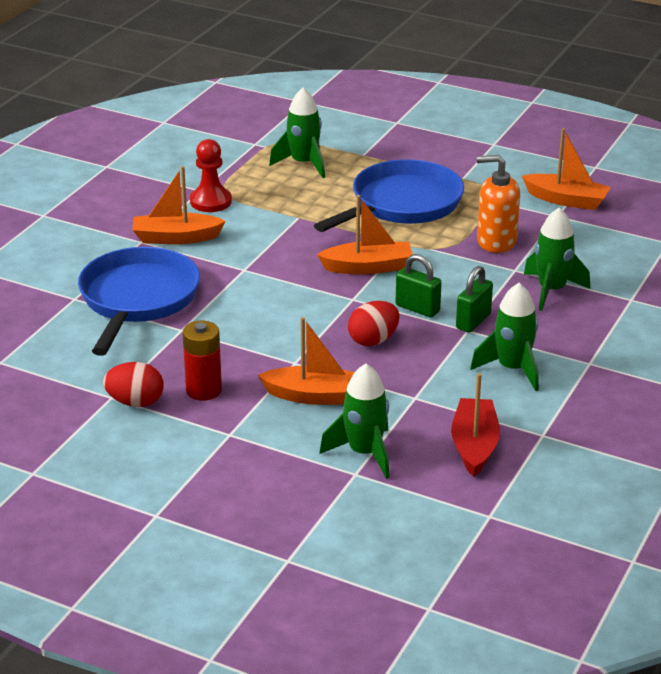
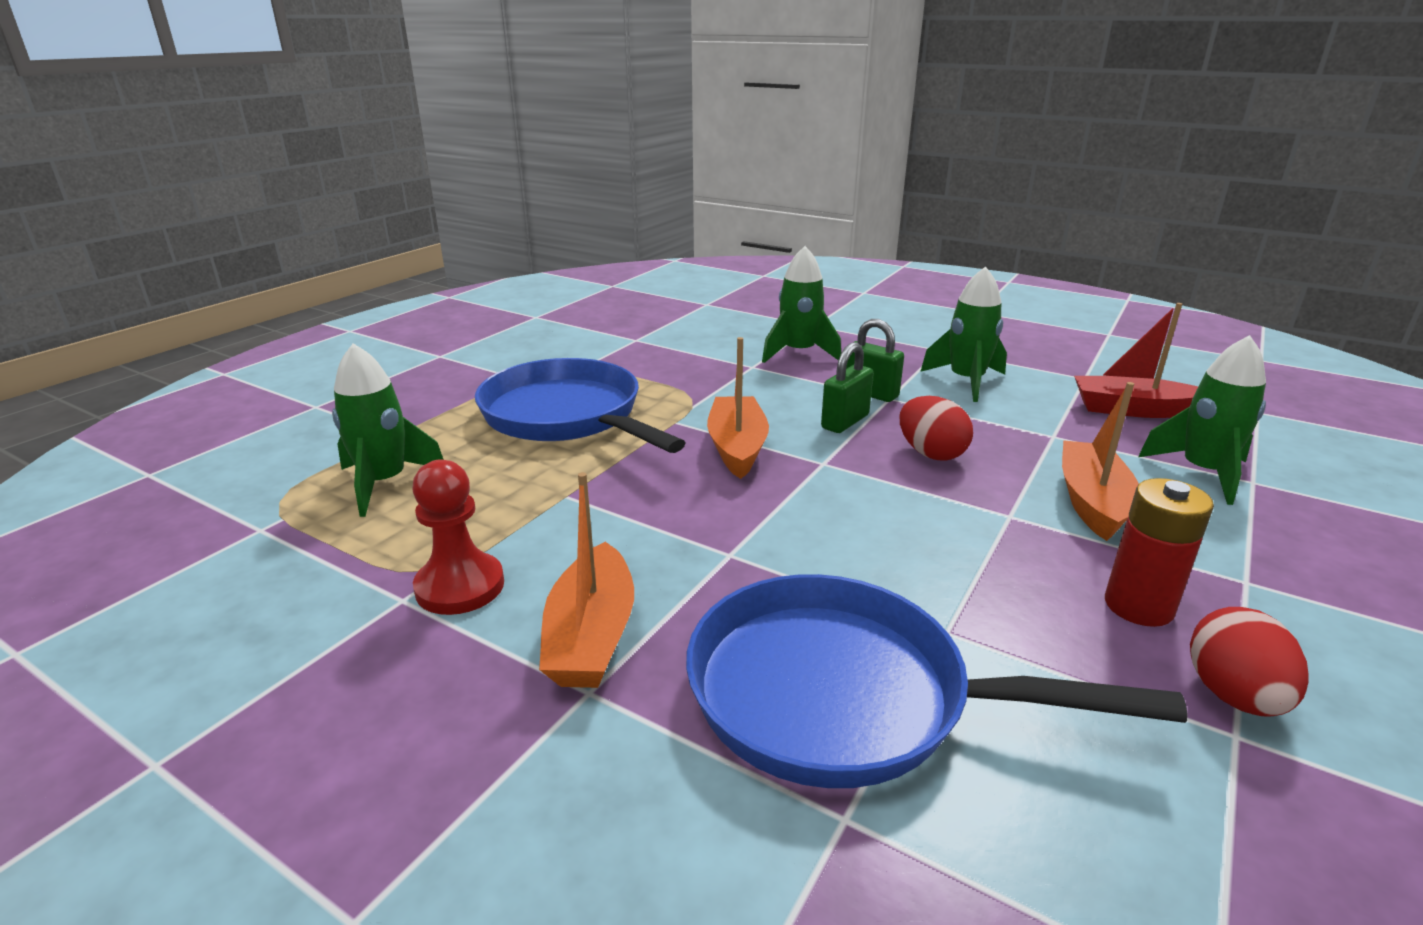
camera: 85 degrees left, 5 degrees down
orange soap dispenser [477,155,520,253] -> none
orange boat [522,128,611,210] -> none

